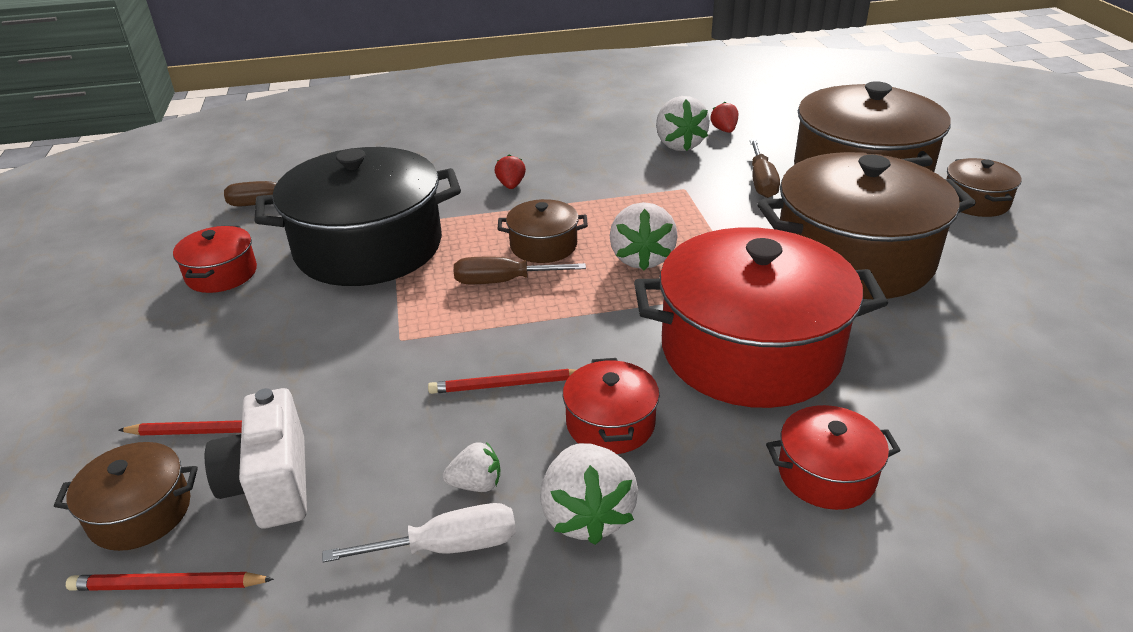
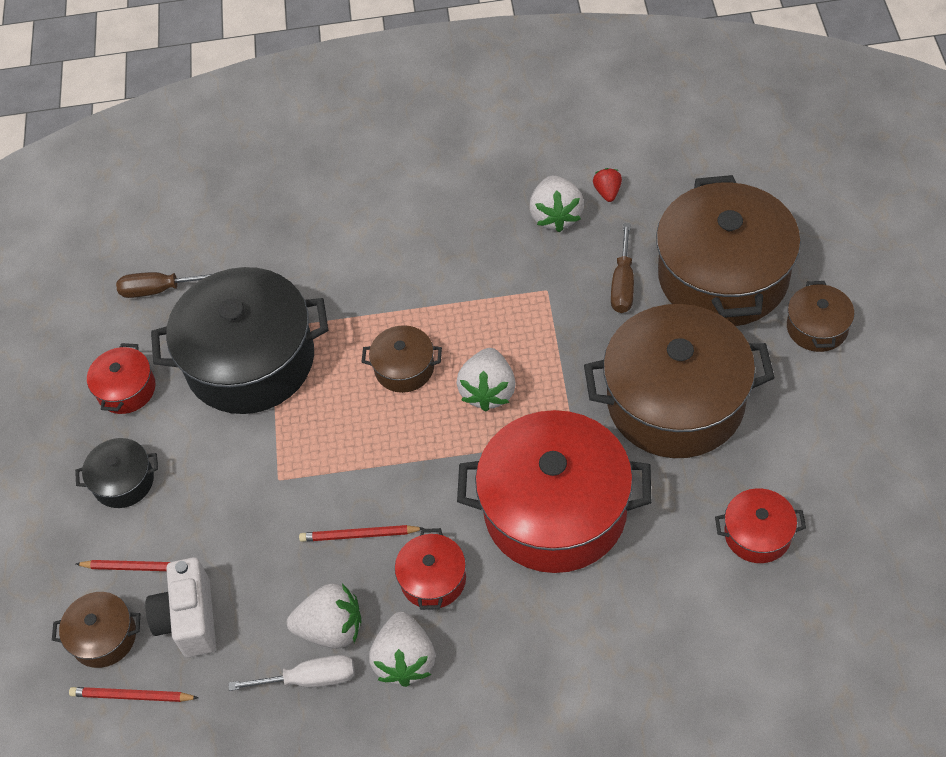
camera: 10 degrees right, 20 degrees up
white strawberry [443,442,500,492] -> white strawberry [287,583,361,649], size x1.84
brown screwdriver [454,257,586,284] -> none
red strawberry [495,155,526,189] -> none
red pot [766,405,901,510] -> red pot moved to [715,488,806,563]
none -> black pot [75,438,158,508]

